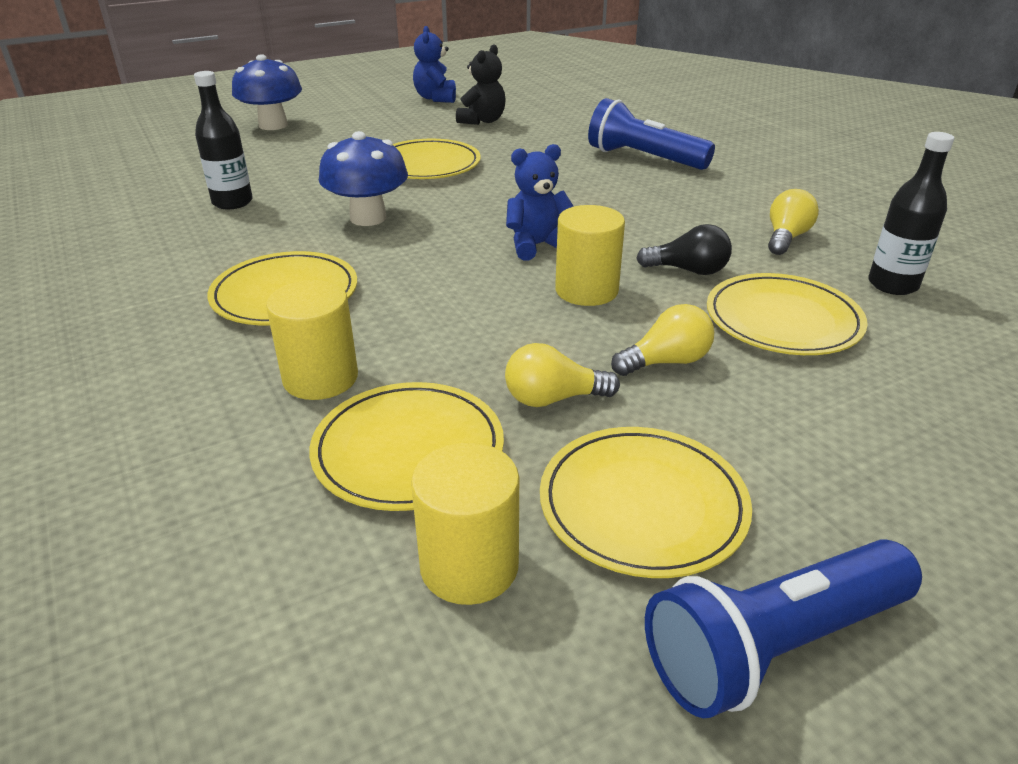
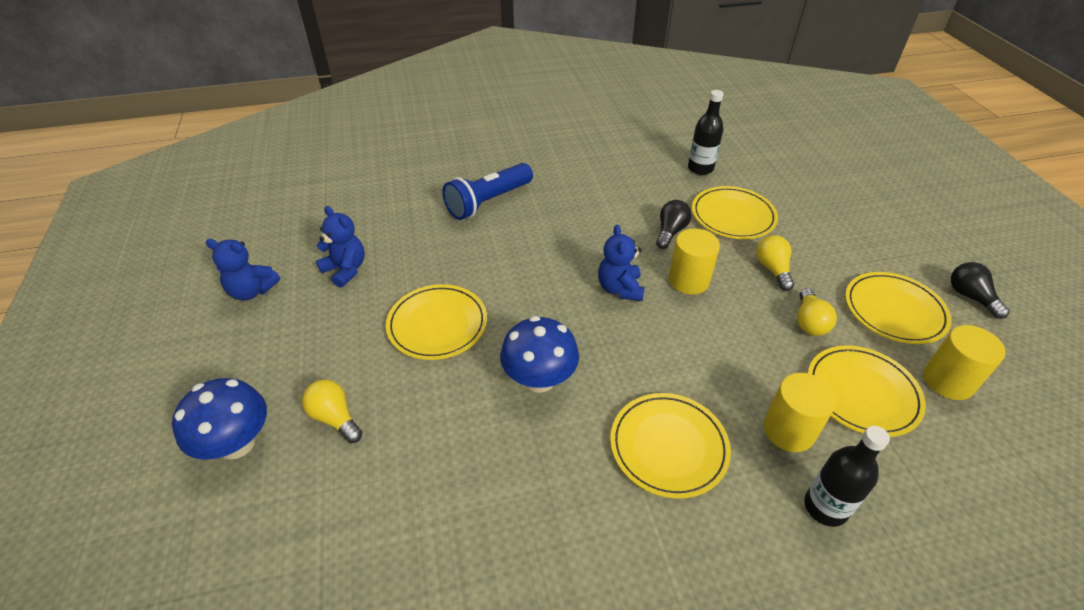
camera: 75 degrees left, 10 degrees up
black bottle [194,71,253,209] -> black bottle moved to [804,426,890,527]
black teddy bear [456,44,506,125] -> blue teddy bear [316,206,365,288]
blue flashlight [645,539,922,718] -> black light bulb [951,262,1010,319]
yellow light bulb [768,189,819,255] -> yellow light bulb moved to [302,379,362,443]

